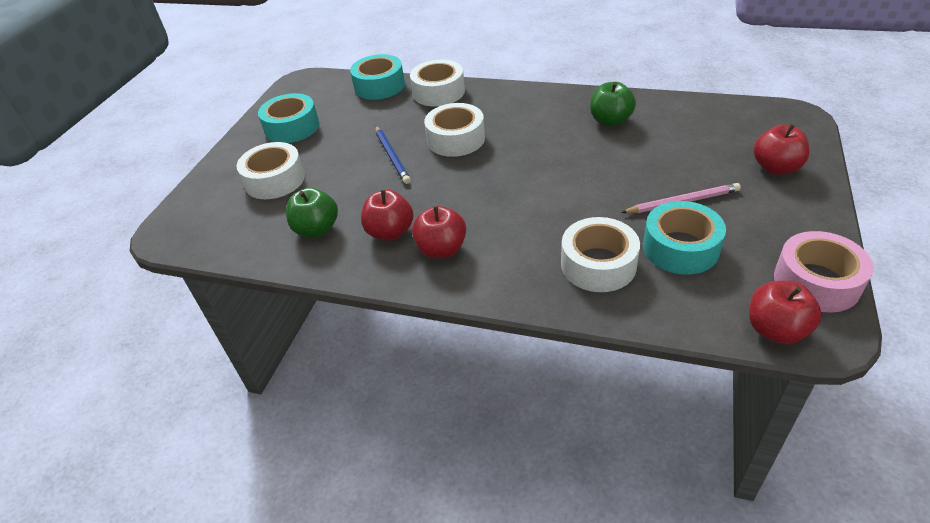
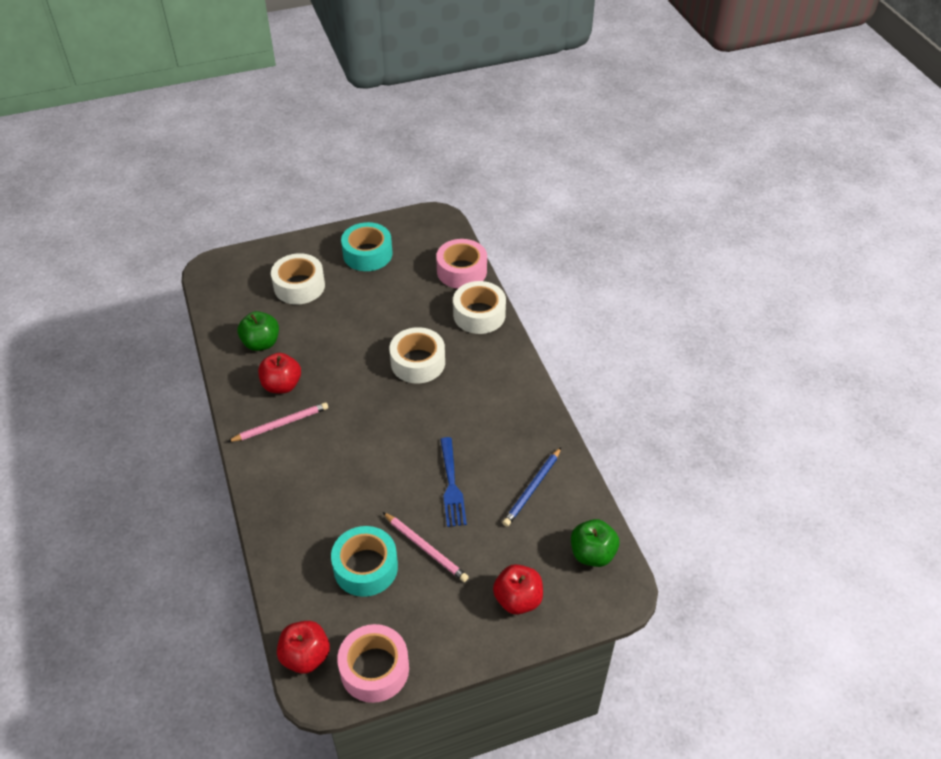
camera: 50 degrees right, 5 degrees up
turquoise tape [350,54,405,100] -> pink tape [436,239,487,289]
blue pencil [375,126,411,184] -> blue pencil moved to [502,447,561,527]
red apple [412,206,466,258] -> pink pencil [227,402,328,442]
white tape [561,217,640,292] -> none
green apple [590,82,636,126] -> green apple moved to [571,519,619,567]
none -> blue fork [440,437,467,527]

